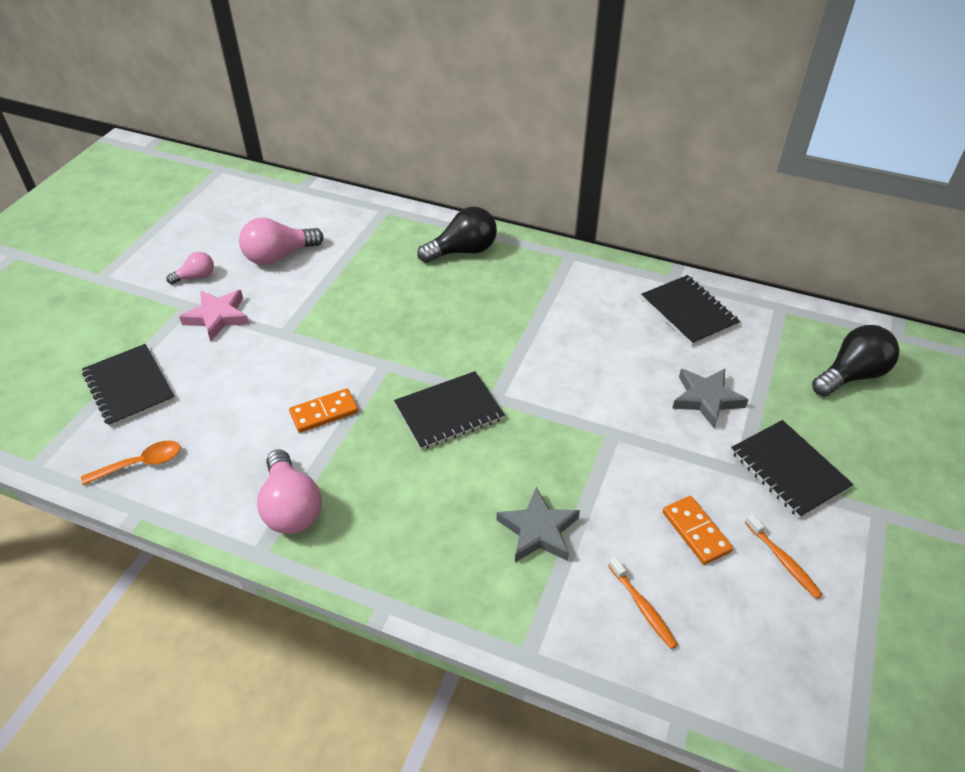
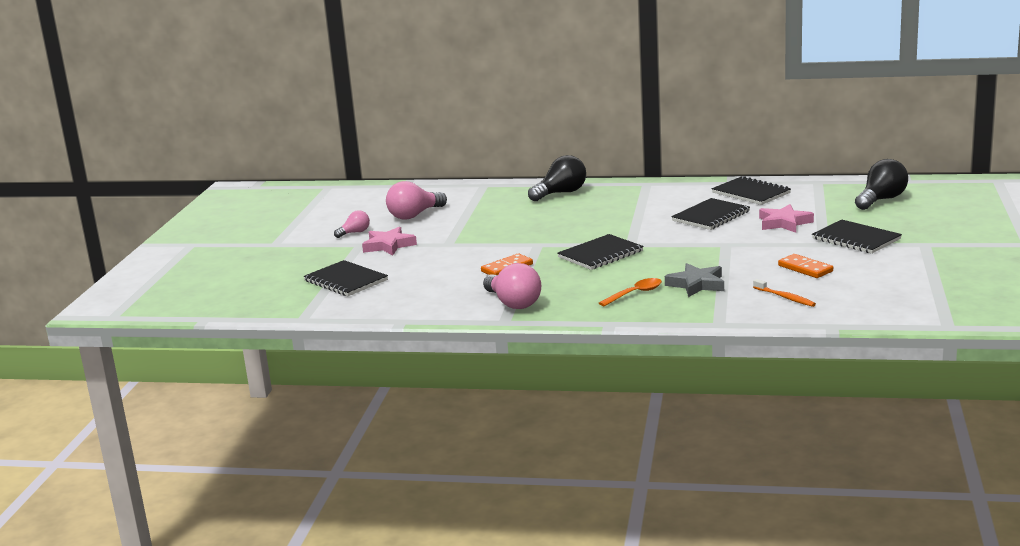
camera: 10 degrees left, 25 degrees down
orange spoon [81,441,180,485] -> orange spoon moved to [599,278,662,306]
grey star [672,369,749,428] -> pink star [759,204,814,233]
orange toothbrush [745,514,823,599] -> none
none -> black notebook [671,198,750,230]

